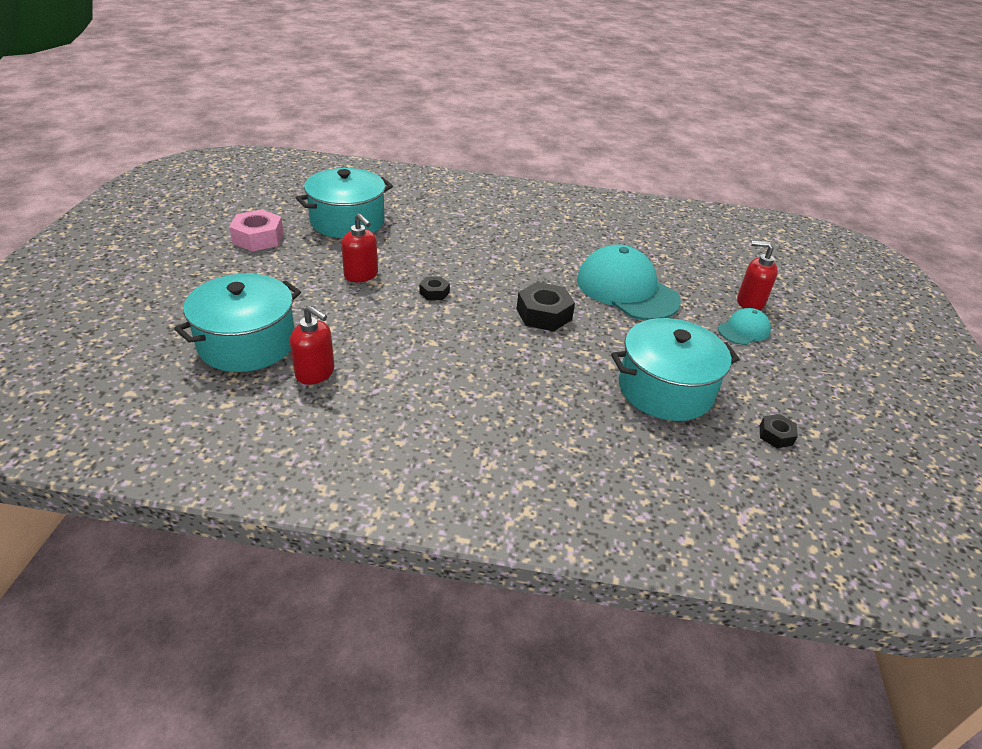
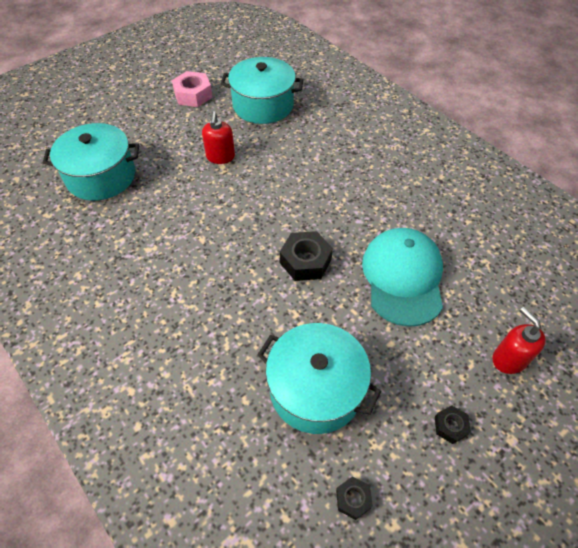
camera: 45 degrees right, 15 degrees up
red soap dispenser [290,305,334,385] -> none
black nut [419,276,450,301] -> black nut moved to [435,406,471,444]
turquoise cap [718,308,771,345] -> none

